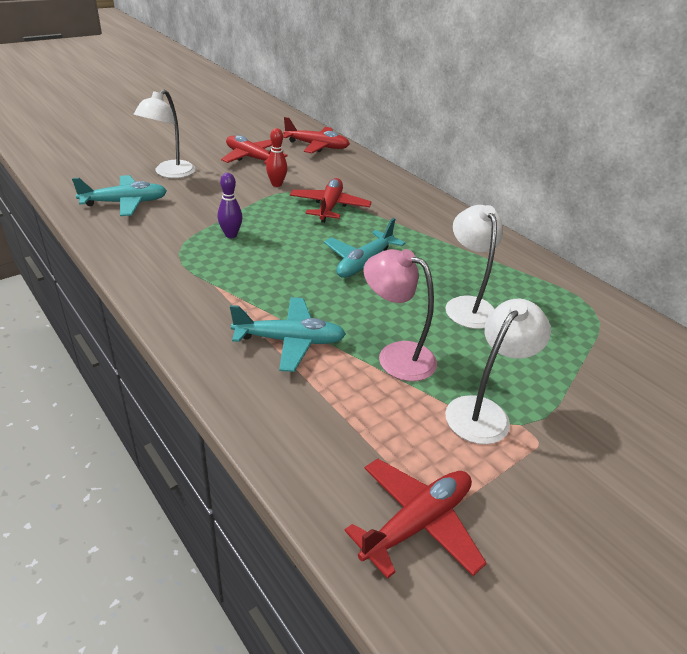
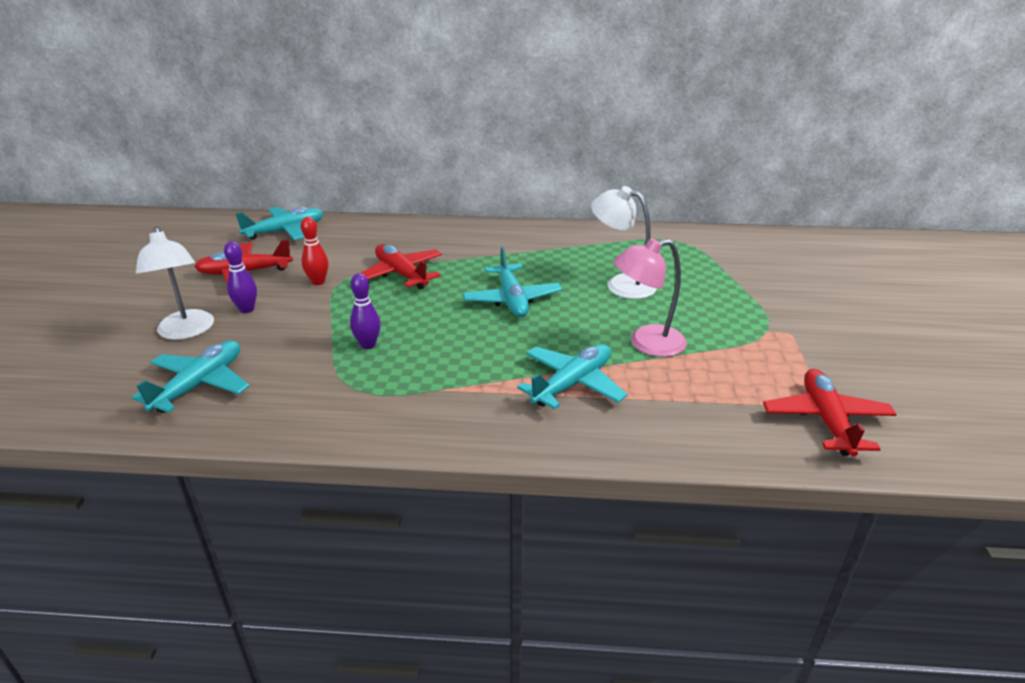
camera: 45 degrees left, 5 degrees down
red plane [283,117,350,153] -> turquoise plane [236,207,323,240]
white lamp [445,299,551,444] -> none
none -> purple bowling pin [224,241,257,313]

